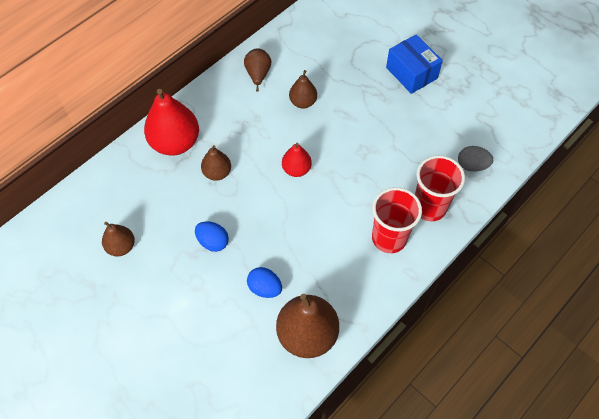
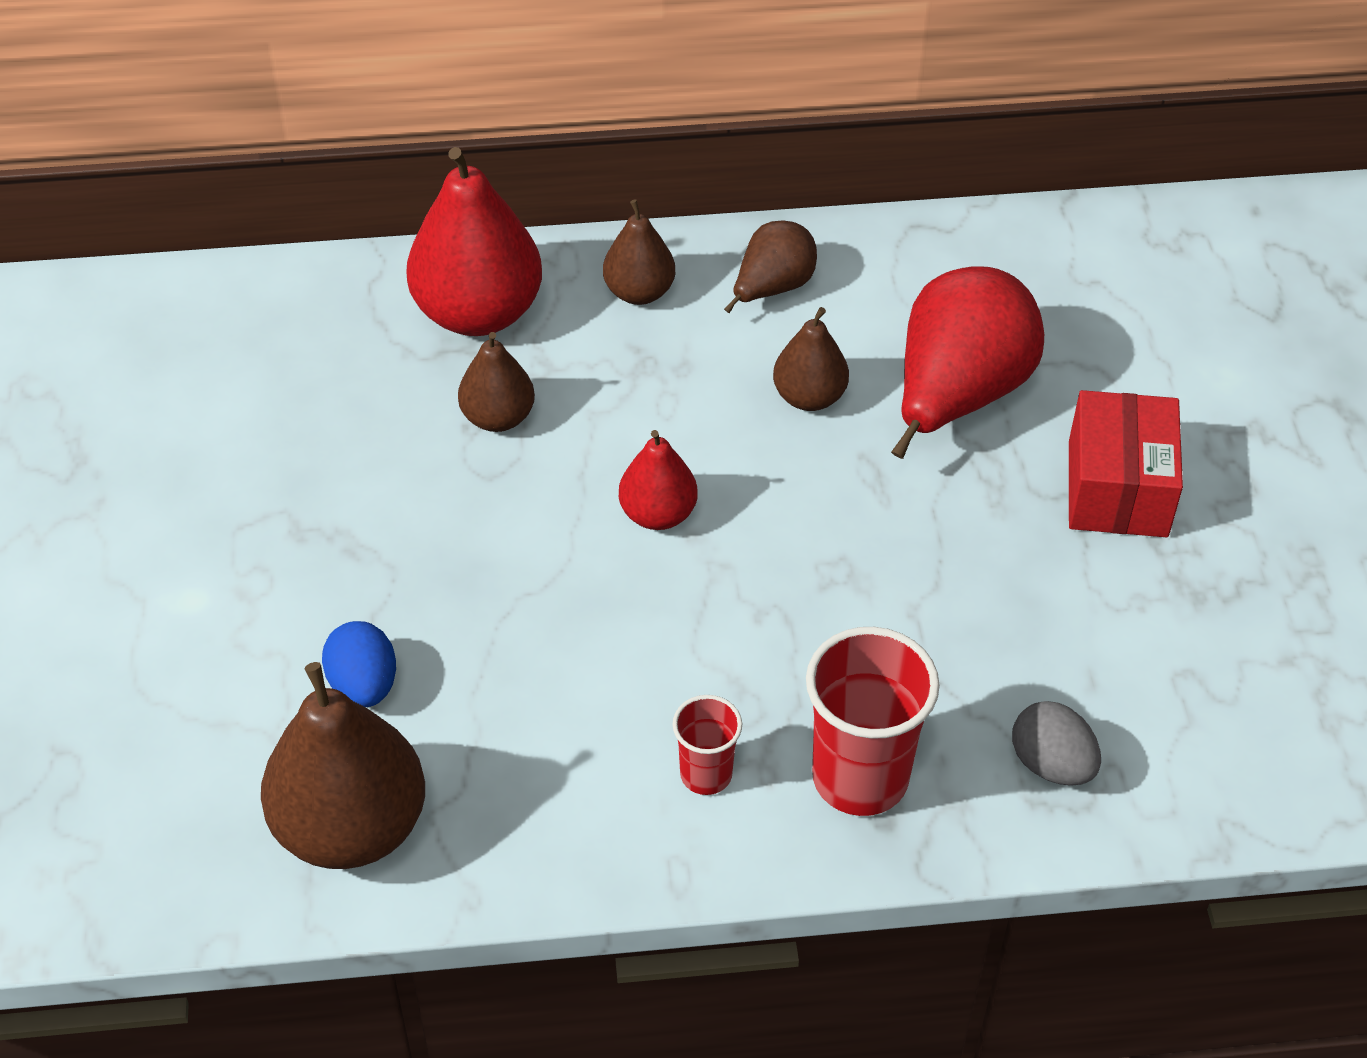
camera: 40 degrees right, 10 degrees down
brown pear [102,222,135,256] -> brown pear moved to [603,199,675,305]
blue egg [195,221,229,252] -> none
red cup [372,187,422,253] -> red cup [672,695,742,795], size x0.54
blue box [386,34,443,94] -> red box [1069,390,1183,537]
none -> red pear [891,266,1044,459]

